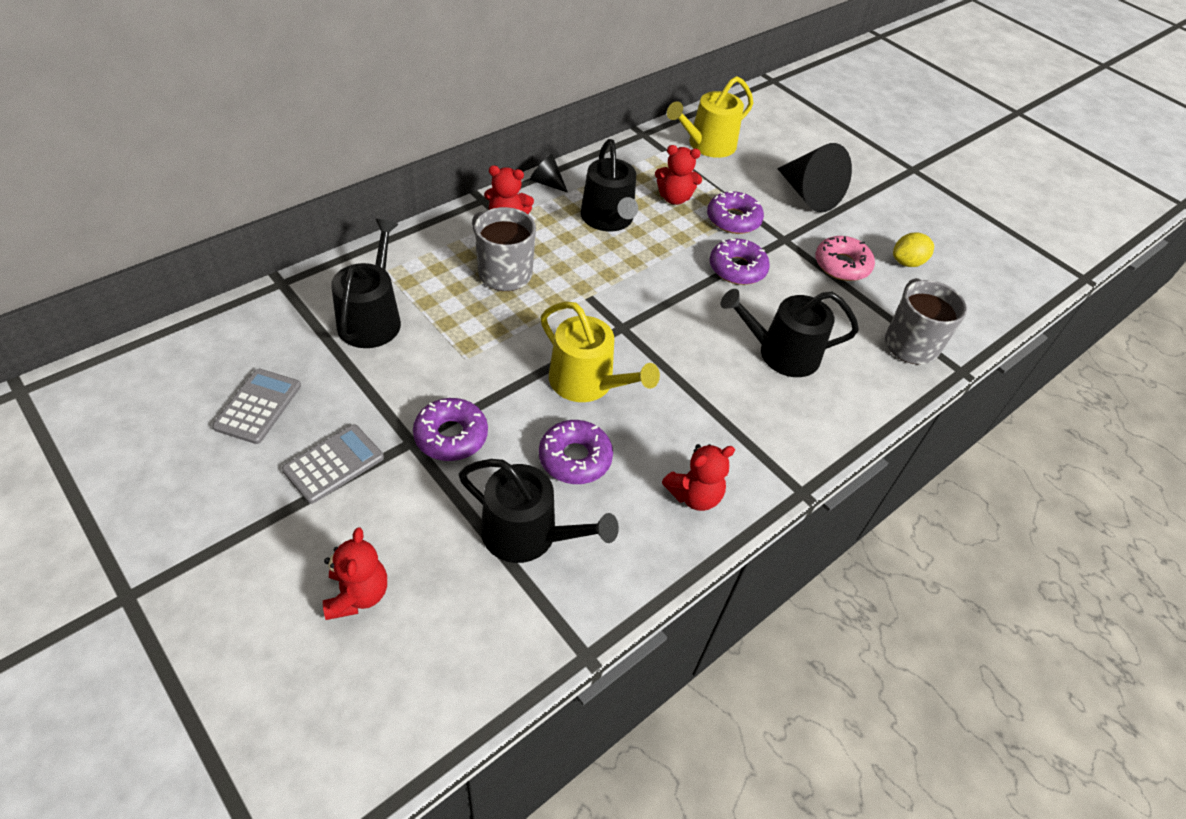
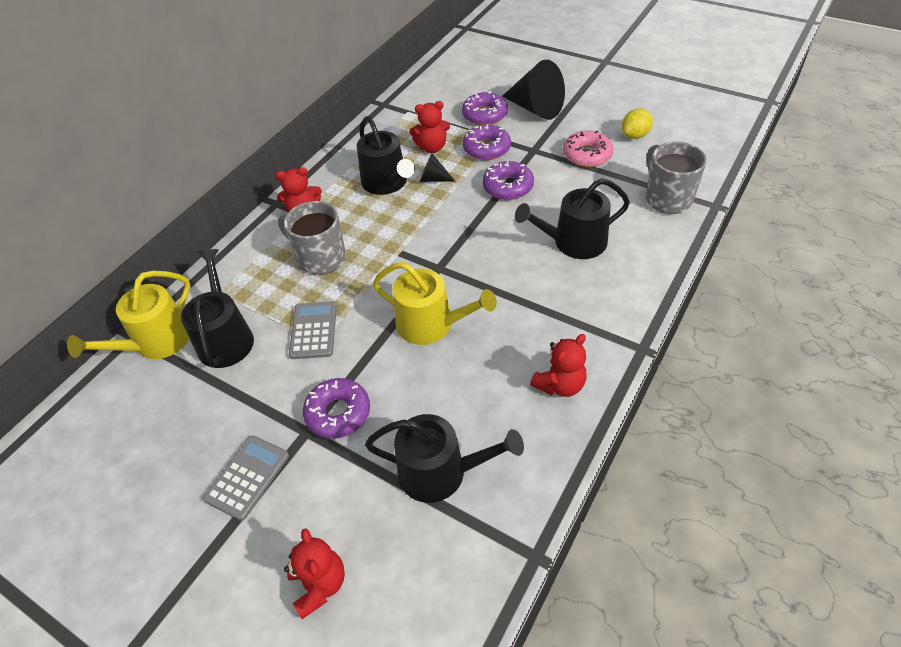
camera: 10 degrees left, 0 degrees up
grey calculator [212,369,301,444] -> grey calculator moved to [289,301,337,359]
black cone [530,154,568,193] -> black cone moved to [420,154,455,182]
purple donut [539,420,613,484] -> purple donut moved to [462,91,508,125]
yellow watering can [667,76,753,158] -> yellow watering can moved to [67,270,191,359]

